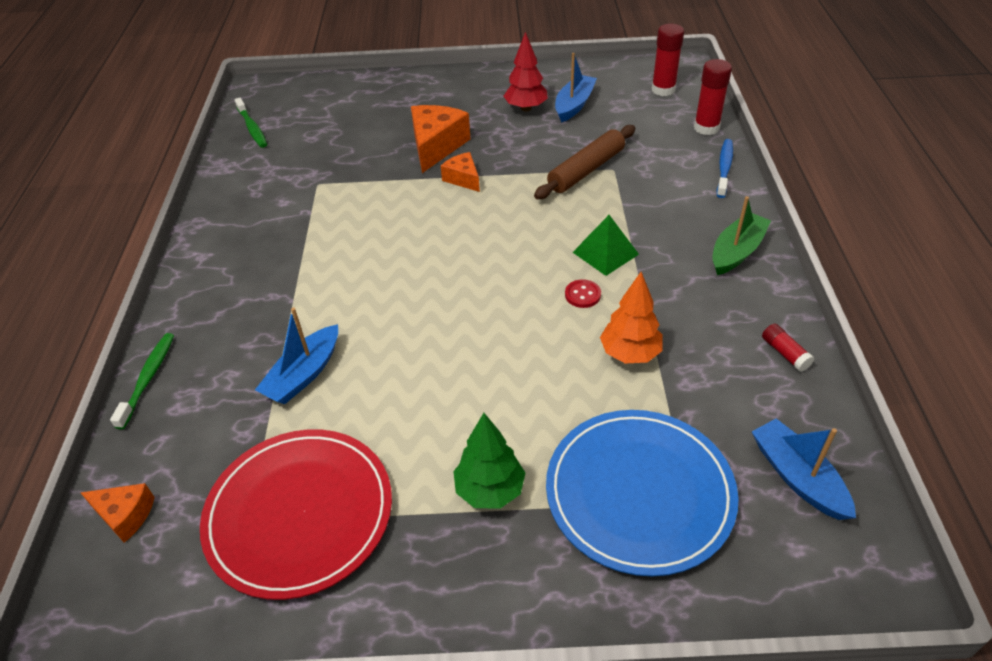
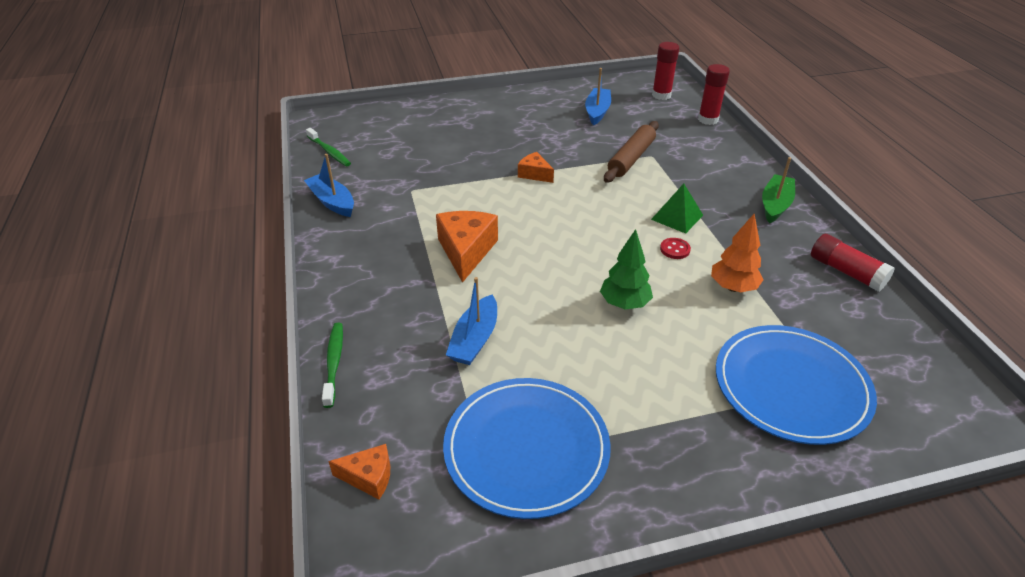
camera: 15 degrees left, 5 degrees down
red plate [200,429,392,600] -> blue plate [443,378,611,519]
orange cheese [411,105,471,173] -> orange cheese moved to [436,211,498,283]
green tree [453,413,525,509] -> green tree moved to [600,229,653,309]
red tree [504,32,548,111] -> none
blue toothbrush [717,139,733,198] -> none
blue boat [752,419,856,520] -> blue boat moved to [304,154,354,217]
red glue stick [762,324,814,372] -> red glue stick [811,234,895,292], size x1.76

